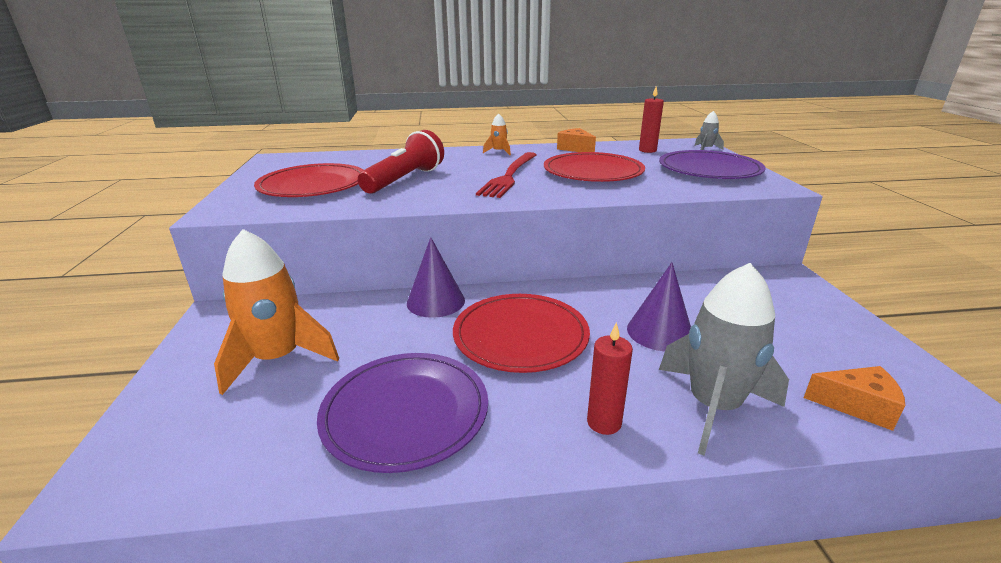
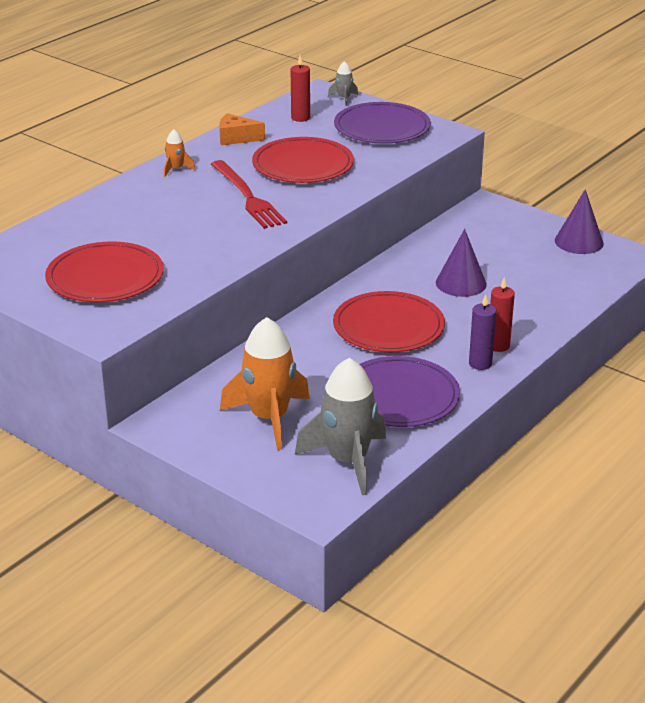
camera: 45 degrees left, 5 degrees up
red flashlight [358,130,444,194] -> none
purple cone [407,237,465,318] -> purple cone moved to [555,189,604,254]
grey rocket [659,263,789,456] -> grey rocket moved to [295,358,386,496]
orange cheese [804,366,905,431] -> none
none -> purple candle [469,294,496,370]

